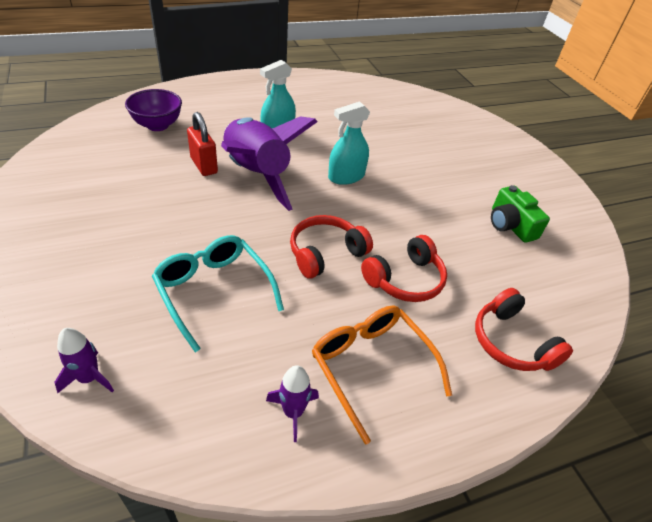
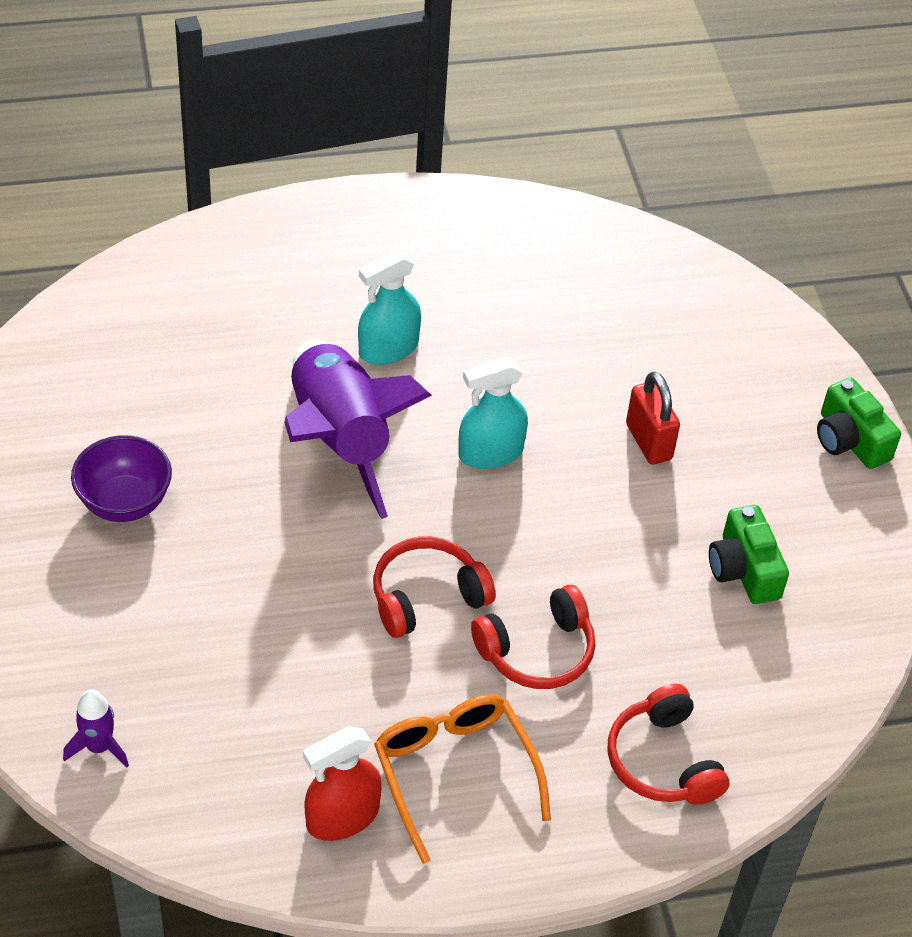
camera: 10 degrees right, 5 degrees up
purple bowl [125,89,182,131] -> purple bowl moved to [71,435,172,522]
turquoise glasses [152,235,284,352] -> none
red padlock [187,112,218,176] -> red padlock moved to [626,371,680,465]
purple rocket [266,365,319,442] -> red spray bottle [303,726,382,841]
none -> green camera [817,377,901,469]

